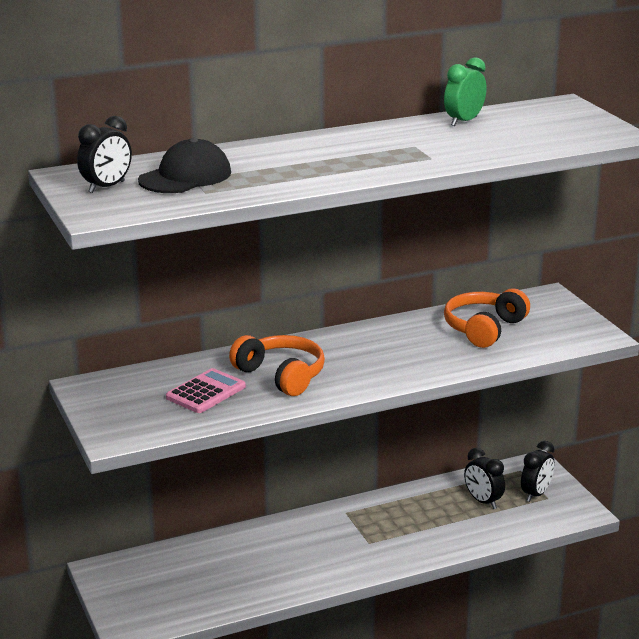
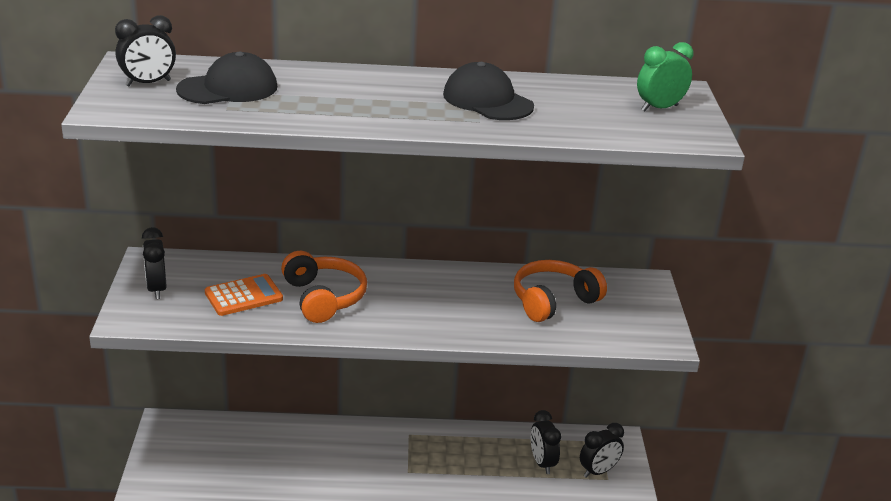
camera: 20 degrees right, 5 degrees up
pink calculator [166,368,246,413] -> orange calculator [205,274,283,316]
green clock [444,57,487,126] -> green clock moved to [637,42,693,111]
none -> black clock [142,227,167,299]
none -> black cap [443,62,534,120]

